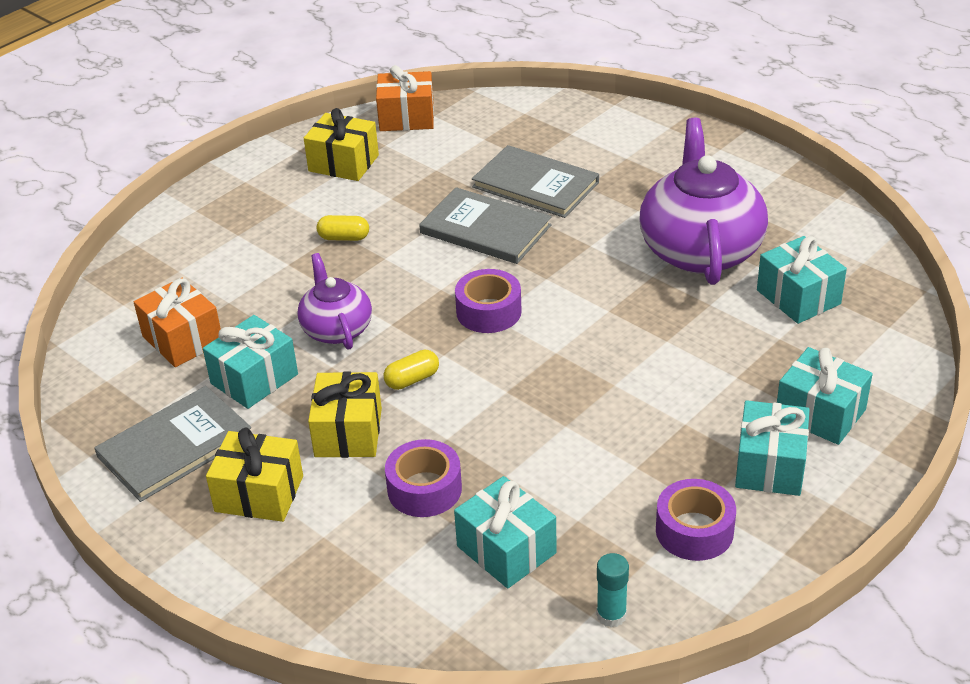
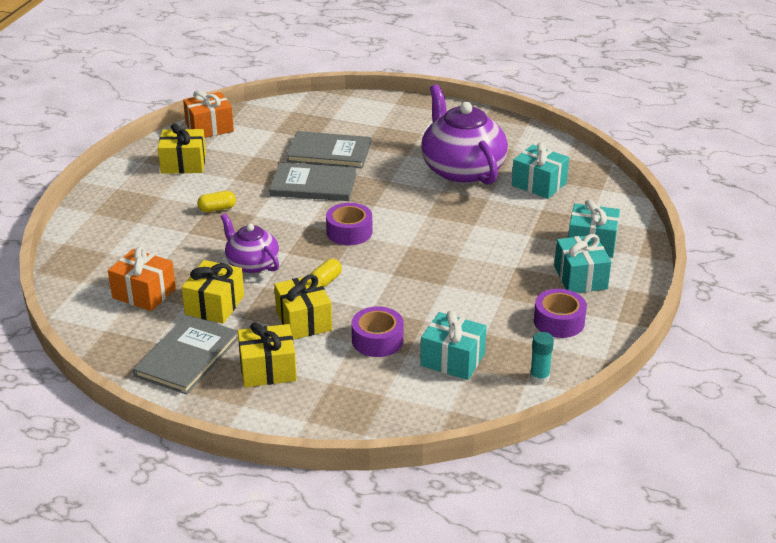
camera: 25 degrees left, 5 degrees down
turquoise gift [203,315,298,409] -> yellow gift [182,260,244,324]

